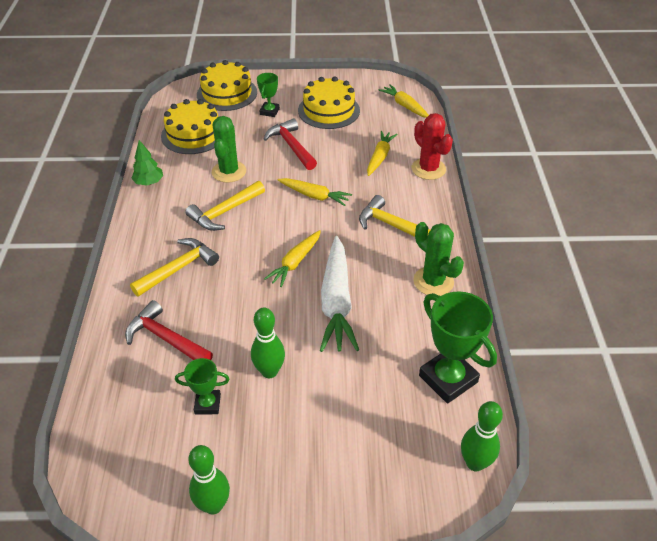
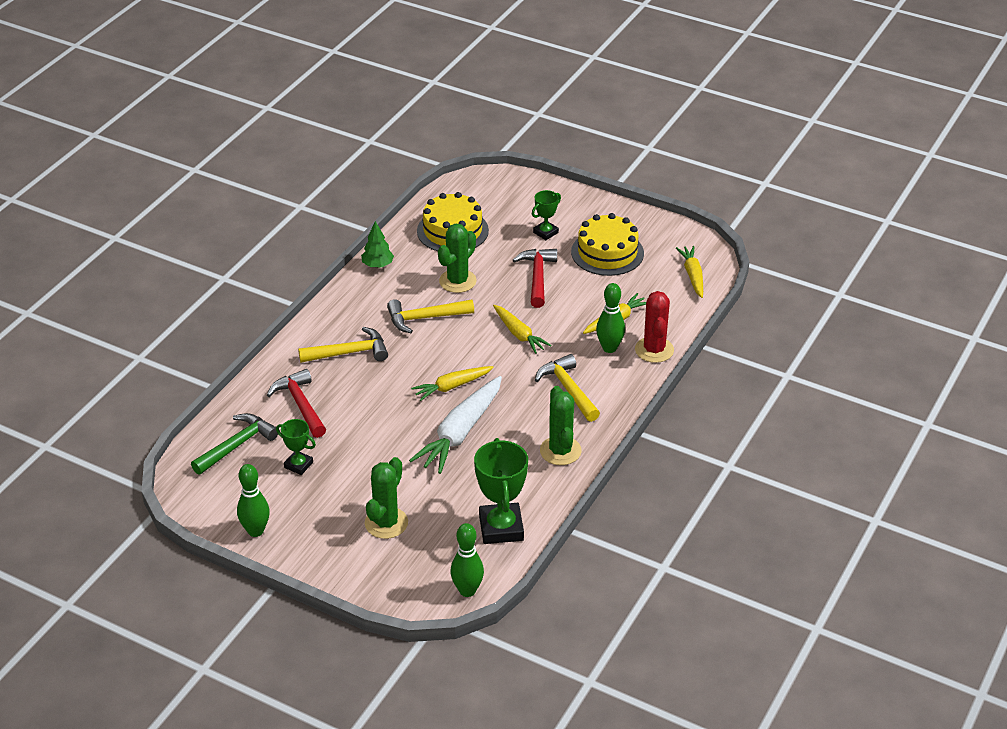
camera: 30 degrees right, 5 degrees down
yellow cake [197,60,257,111] -> none
green bowling pin [251,307,285,378] -> green bowling pin moved to [596,283,625,353]
none -> green hammer [191,413,278,475]
none -> green cactus [365,457,408,539]

